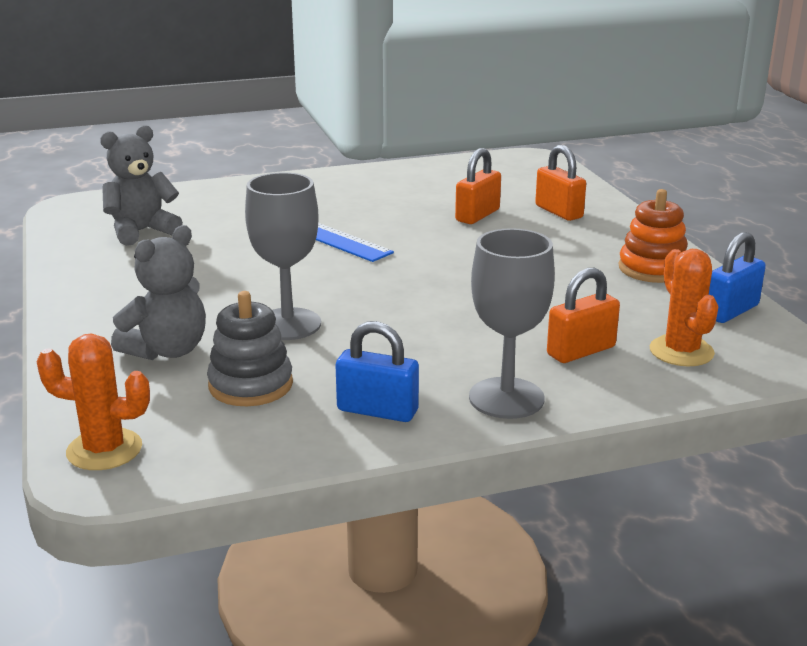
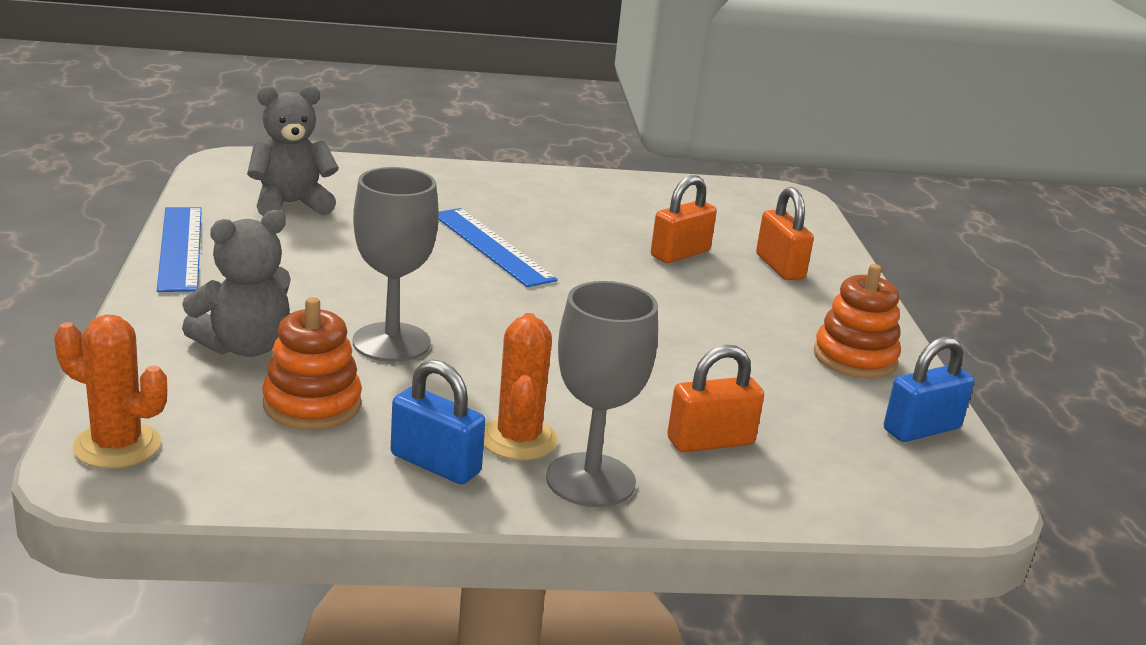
camera: 10 degrees right, 0 degrees up
grey stacking toy [207,291,293,406] -> orange stacking toy [262,297,362,430]
orange cactus [650,249,718,366] -> orange cactus moved to [484,313,558,460]
none -> blue ruler [157,207,202,292]

